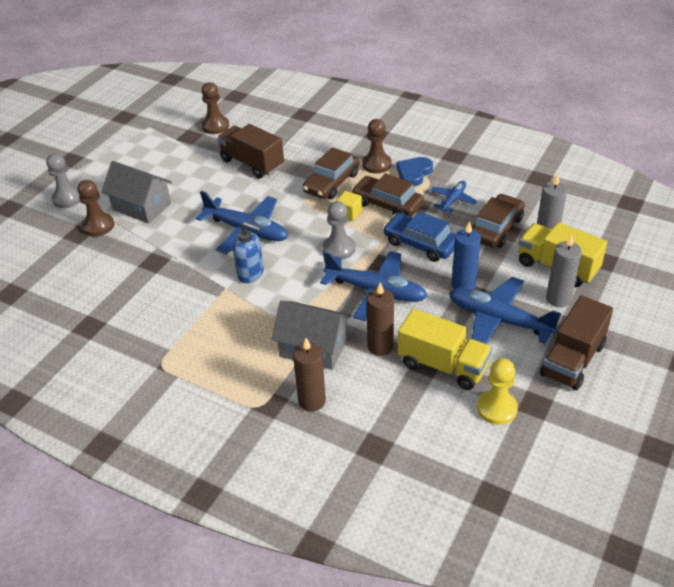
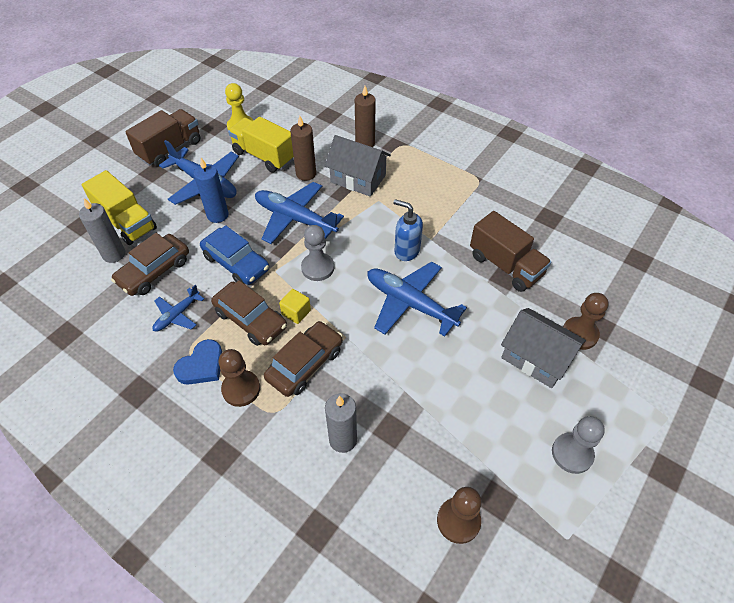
camera: 175 degrees left, 10 degrees up
grey pawn [46,153,81,208] -> grey pawn moved to [552,416,605,474]
brown truck [217,124,284,179] -> brown truck moved to [470,211,552,292]
grey candle [546,234,582,307] -> grey candle moved to [325,393,357,453]

